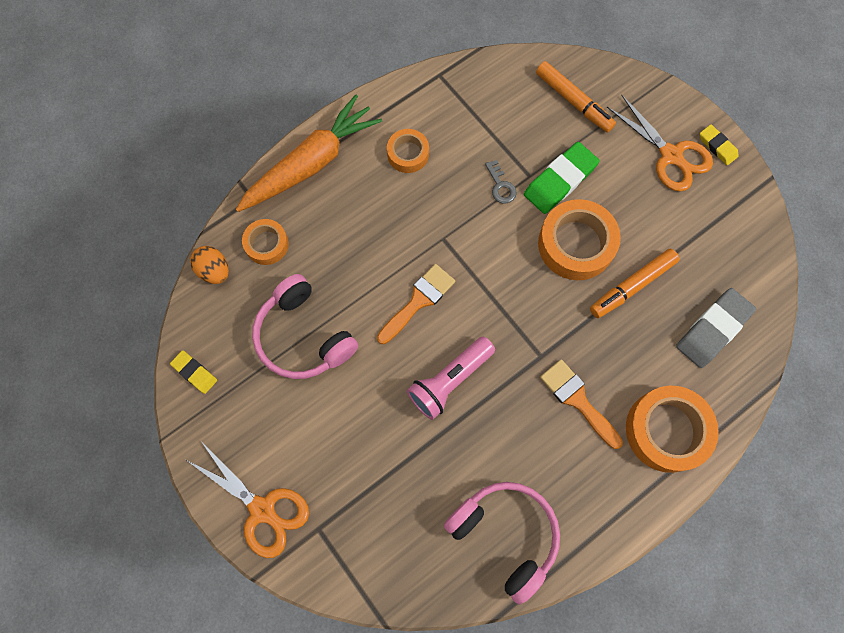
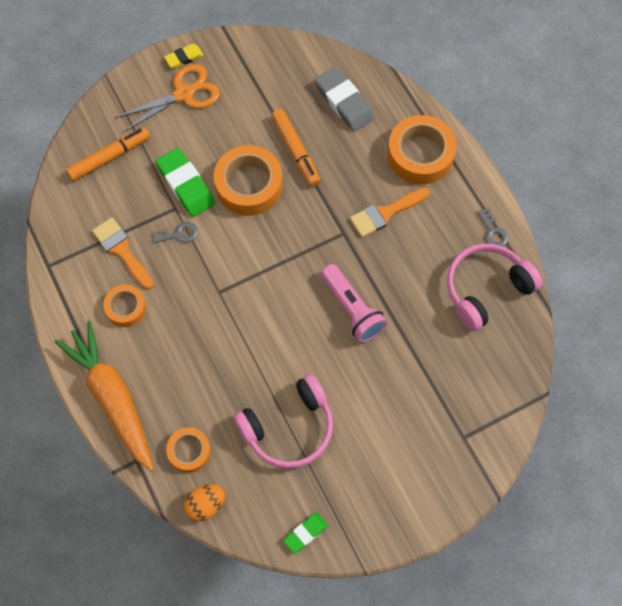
camera: 80 degrees left, 5 degrees down
yellow eraser [170,350,217,394] -> green eraser [283,512,328,554]
orange scissors [186,441,309,558] -> none
orange brush [377,264,455,344] -> orange brush moved to [92,217,154,290]
none -> grey key [478,208,508,247]

